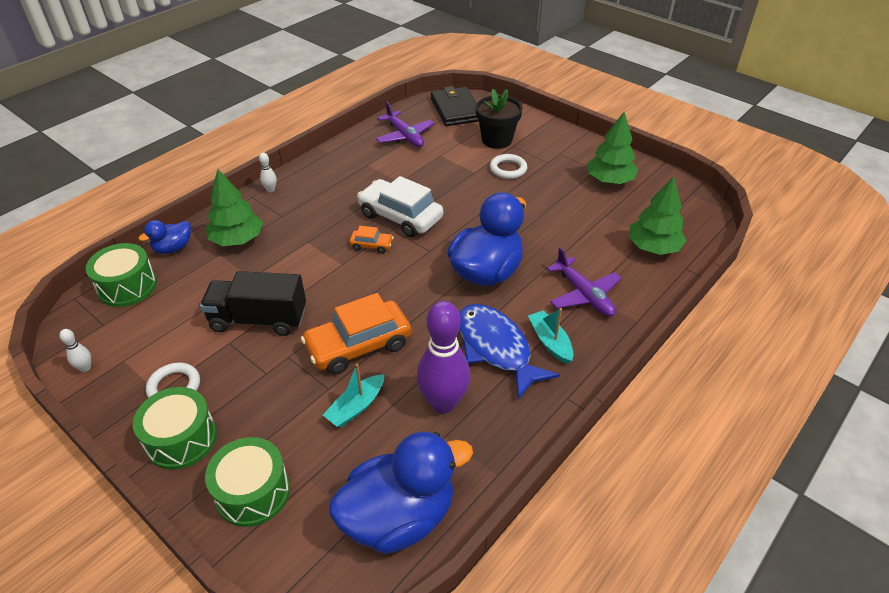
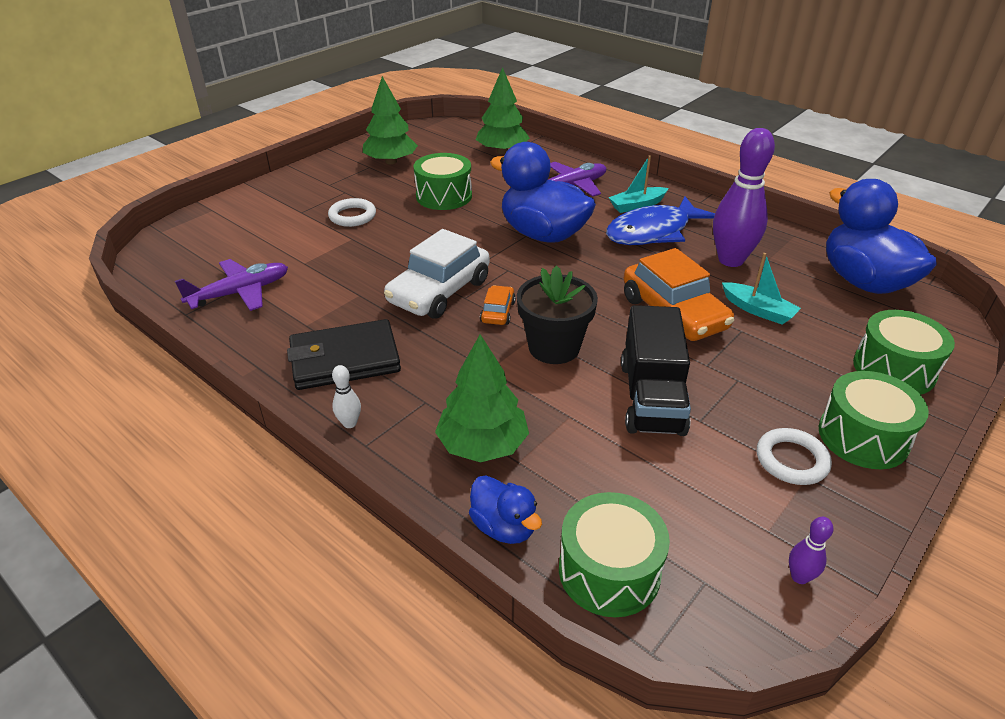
camera: 90 degrees left, 5 degrees down
white bowling pin [59,329,91,372] -> purple bowling pin [789,517,833,584]
black wallet [431,86,479,126] -> black wallet moved to [287,319,401,390]
black flower pot [475,89,523,149] -> black flower pot moved to [517,266,598,364]
none -> green drum [413,153,472,210]

